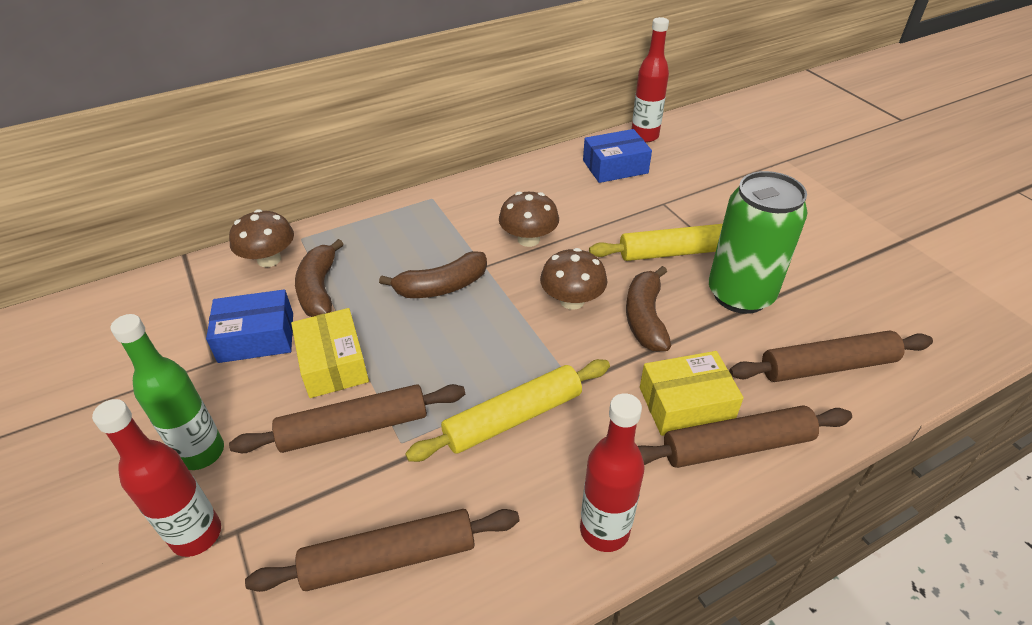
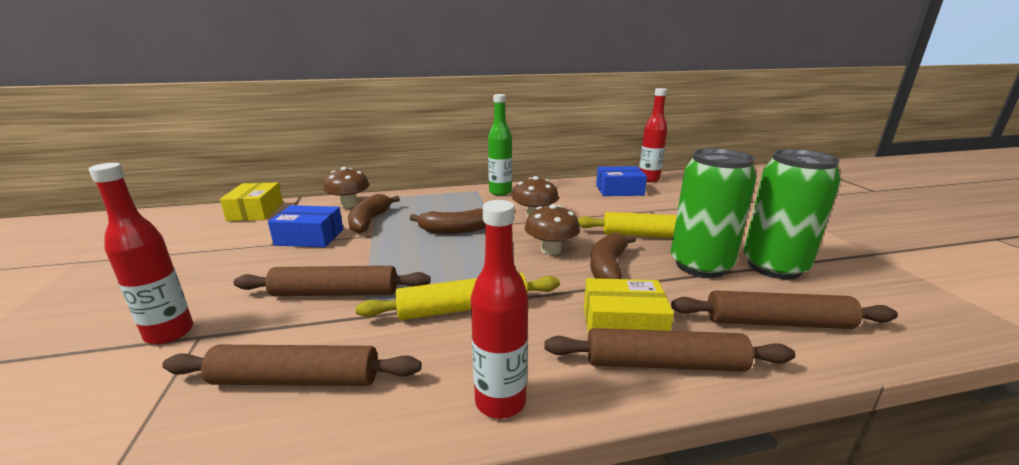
camera: 15 degrees right, 20 degrees down
green bottle [111,314,224,470] -> green bottle moved to [488,94,512,196]
yellow box [291,308,369,398] -> yellow box moved to [220,182,283,221]
none -> green can [743,149,841,279]

